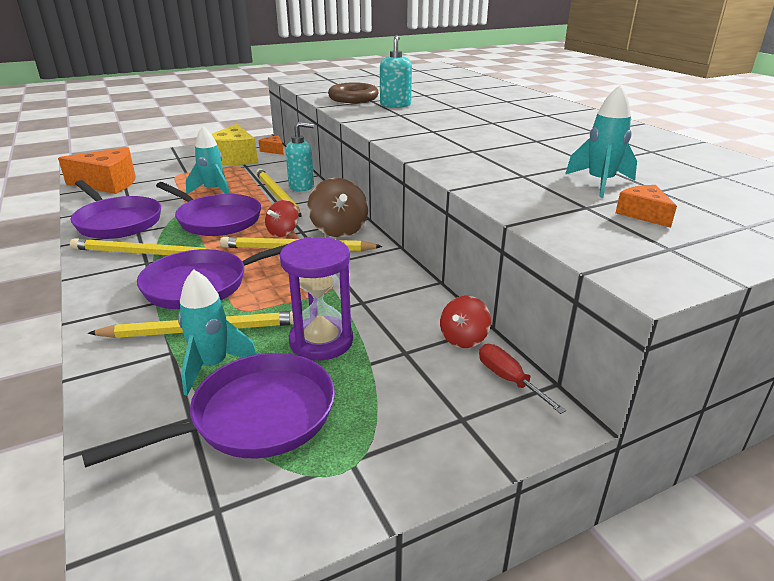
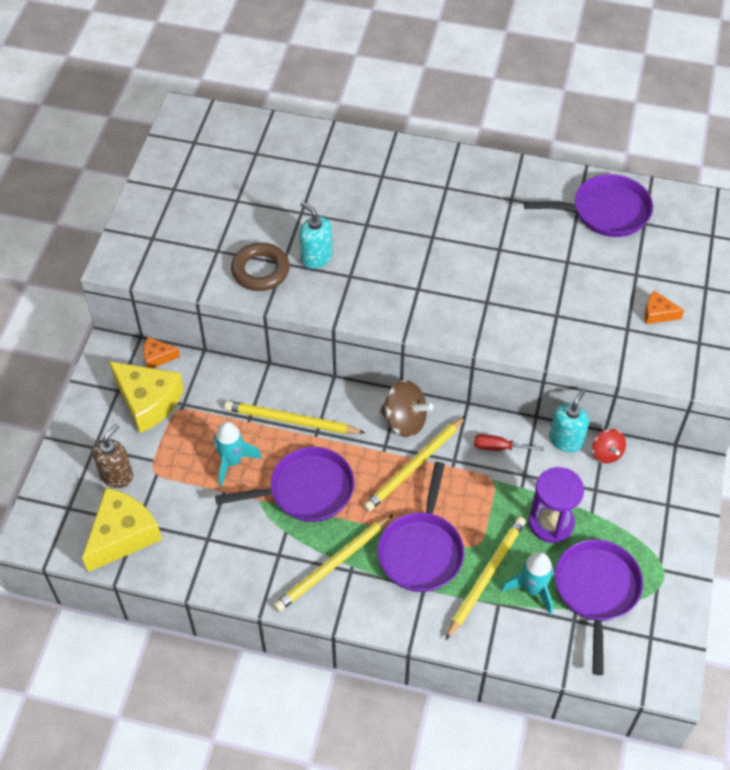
camera: 50 degrees left, 25 degrees up
orange cheese [58,147,136,194] -> yellow cheese [82,488,162,572]
purple pan [71,180,161,239] -> purple pan moved to [524,174,653,237]
red spinning top [265,200,299,237] -> none
turquoise soap dispenser [285,122,314,192] -> turquoise soap dispenser moved to [549,388,589,452]
red screwdriver [479,344,566,414] -> red screwdriver moved to [474,434,544,451]
turquoise rocket [565,85,637,198] -> none
none -> brown soap dispenser [93,424,133,488]

